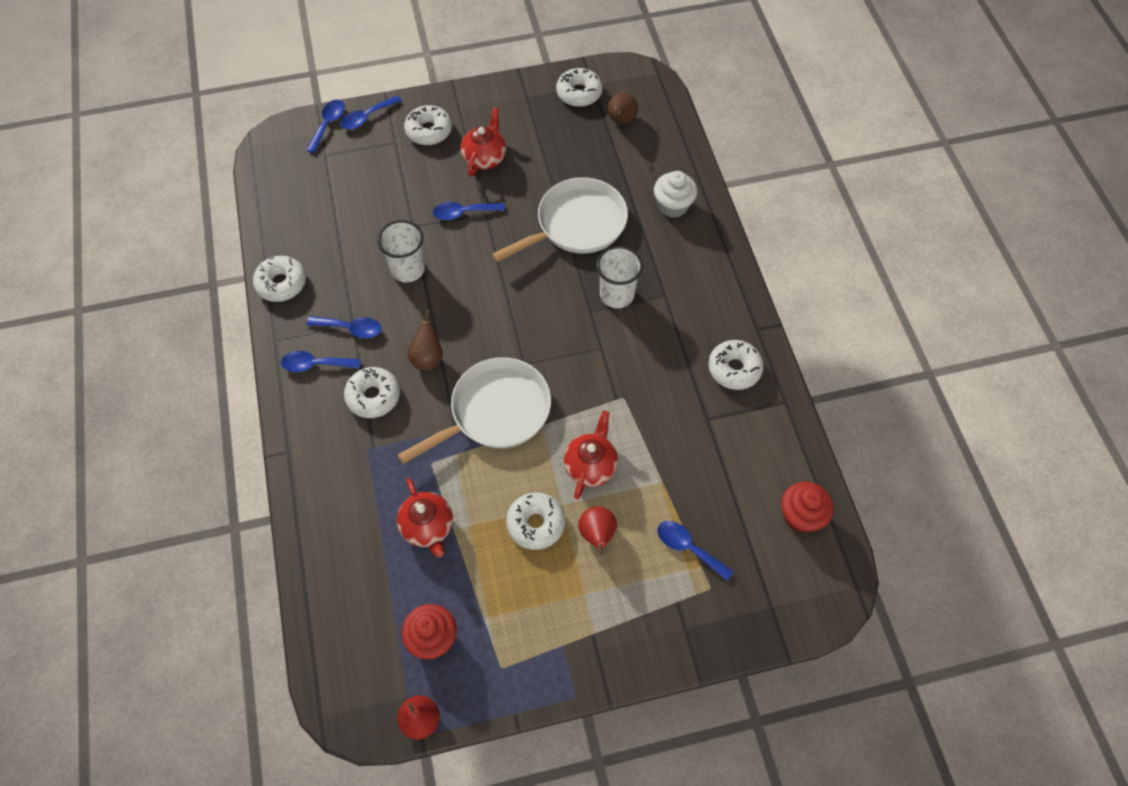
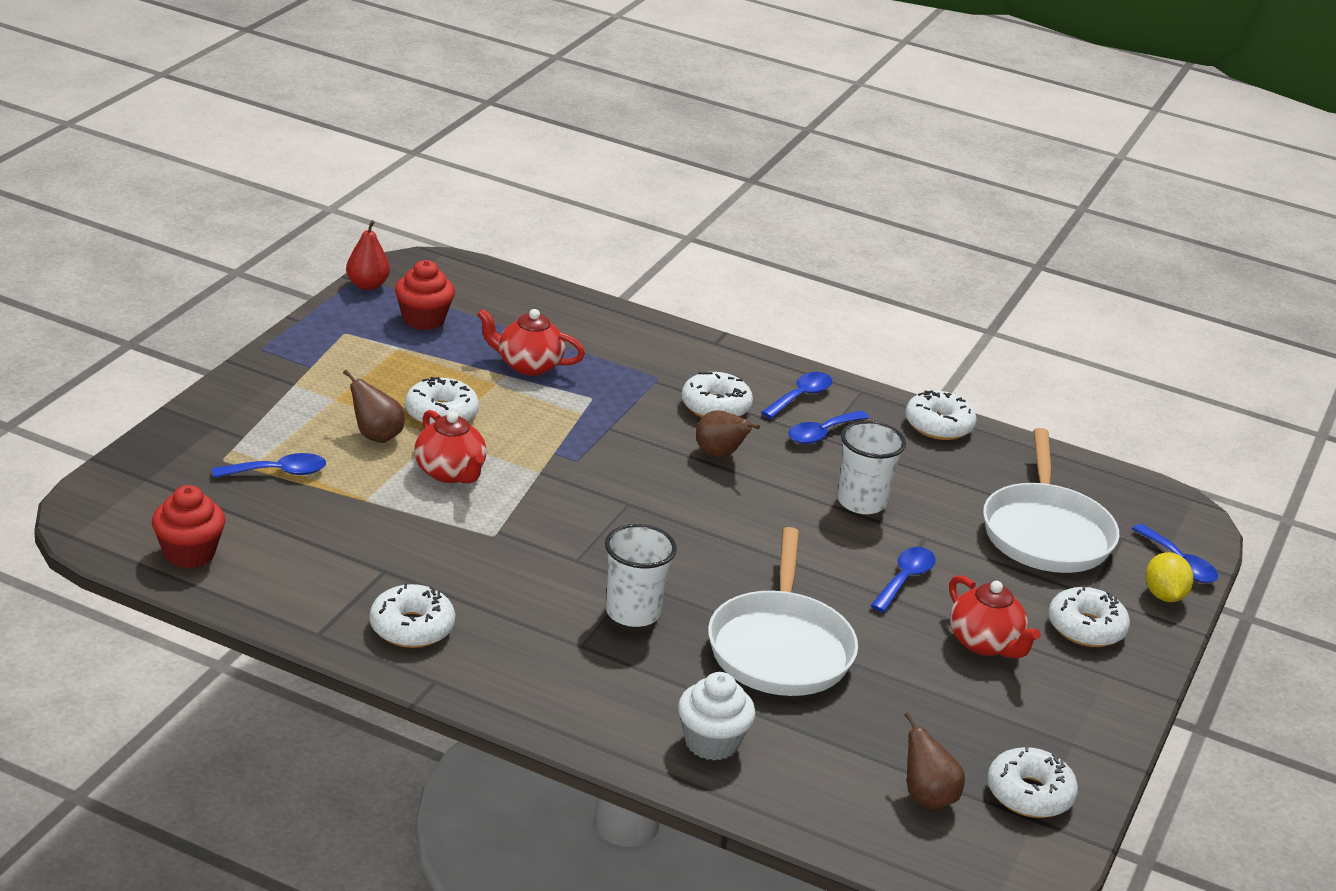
camera: 125 degrees right, 30 degrees down
blue spoon [340,96,402,129] -> yellow lemon [1145,552,1193,602]
white pan [398,357,551,464] -> white pan moved to [983,428,1119,573]
red pear [578,506,617,556] -> brown pear [343,370,405,443]

